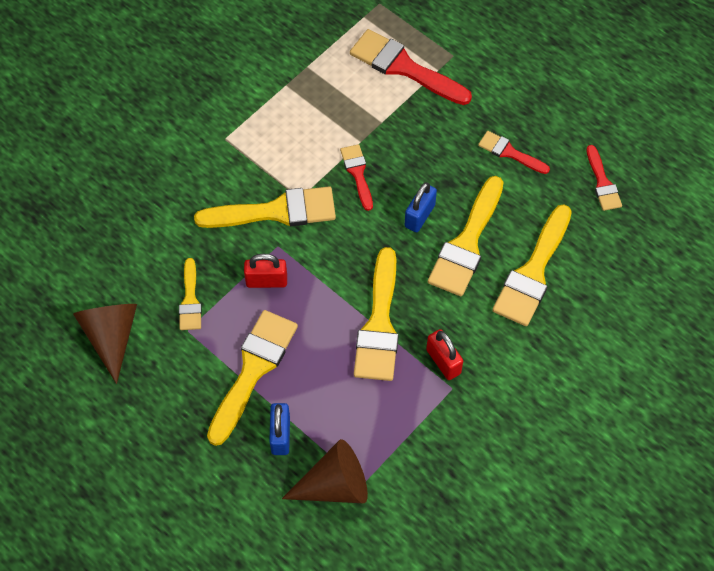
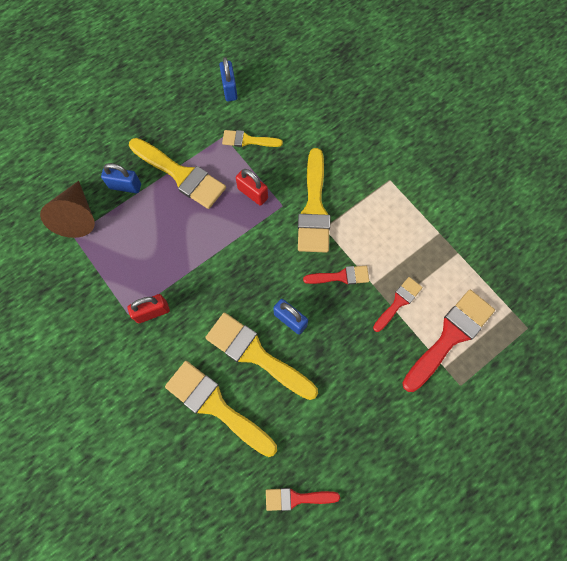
camera: 100 degrees right, 10 degrees up
brown cone [73,304,137,384] -> blue padlock [219,57,237,101]
red padlock [244,254,287,288] -> red padlock turned 60 degrees counterclockwise [236,169,268,206]
yellow brush [354,247,399,381] -> none
red brush [478,131,550,174] -> red brush moved to [373,277,422,332]

